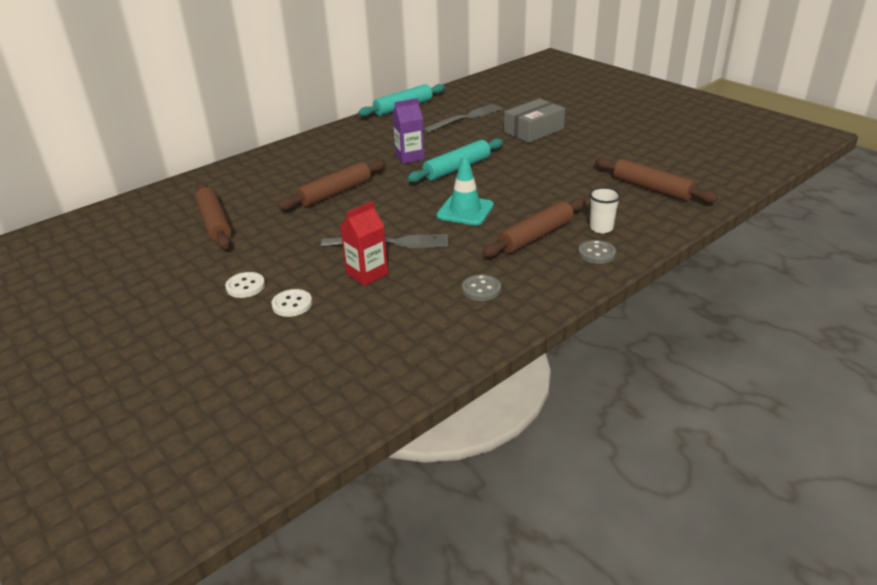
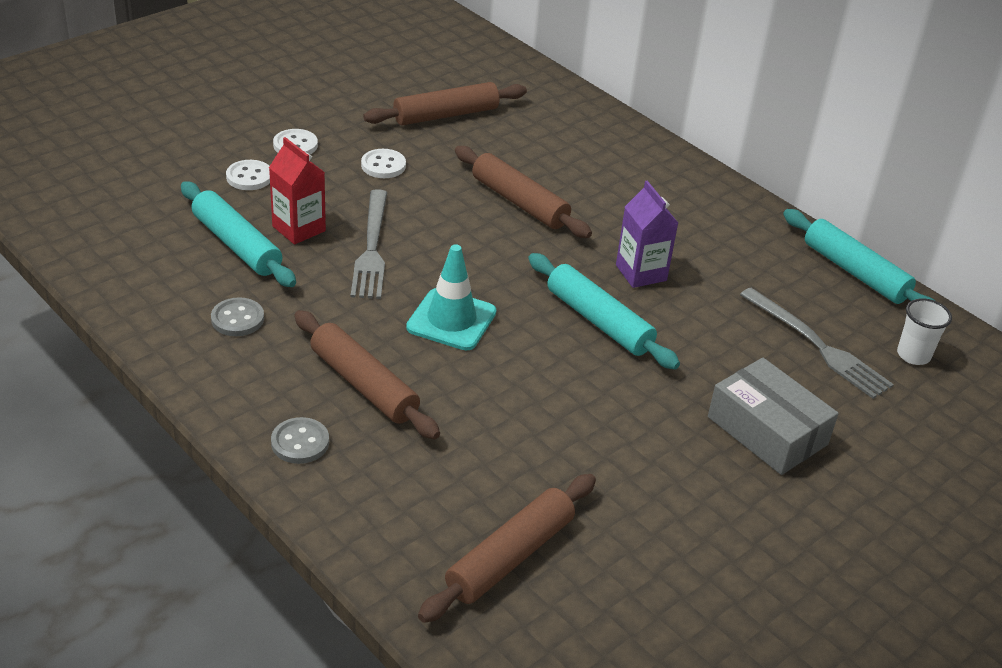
camera: 85 degrees right, 5 degrees up
white cup [589,187,621,234] -> white cup moved to [897,298,952,365]
none -> turquoise rolling pin [181,181,296,287]
none -> white button [361,149,406,178]

